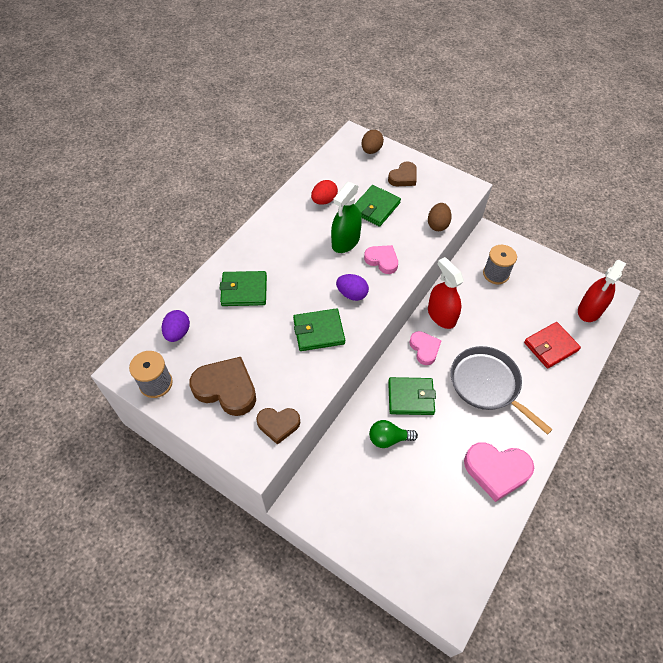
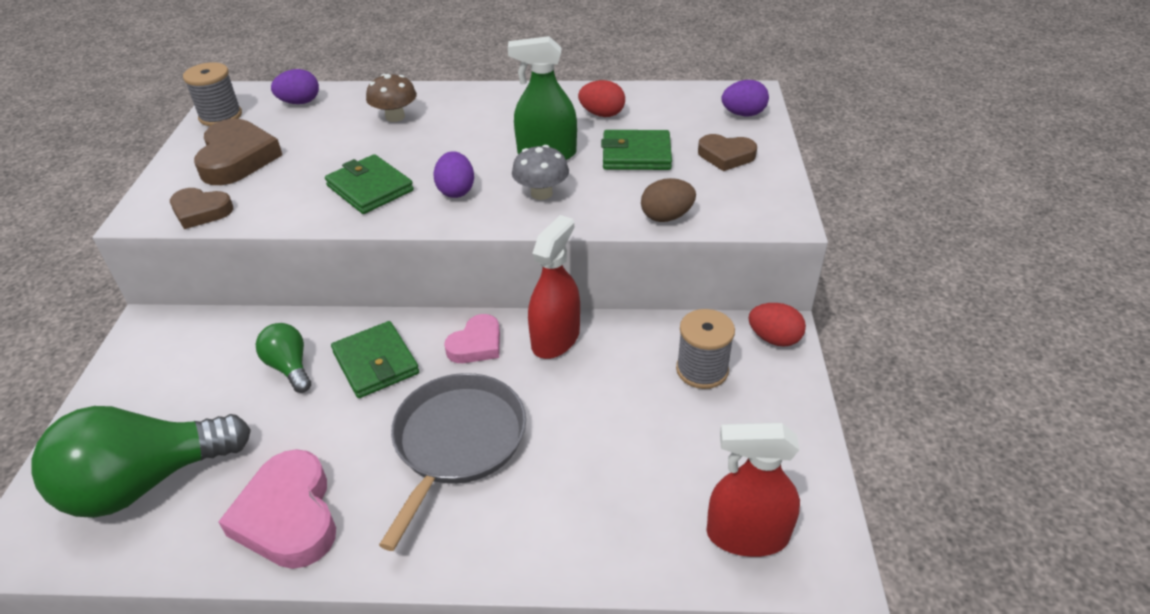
camera: 60 degrees right, 15 degrees down
green wallet [219,271,267,306] -> brown mushroom [366,74,417,122]
brown heart [256,408,300,445] -> brown heart turned 45 degrees counterclockwise [170,188,233,229]
brown egg [362,130,384,154] -> purple egg [721,80,769,116]
pink heart [364,245,398,274] -> grey mushroom [512,145,569,200]
red wallet [524,322,581,369] -> none
none -> green light bulb [31,406,251,518]
none -> red egg [749,303,806,347]

